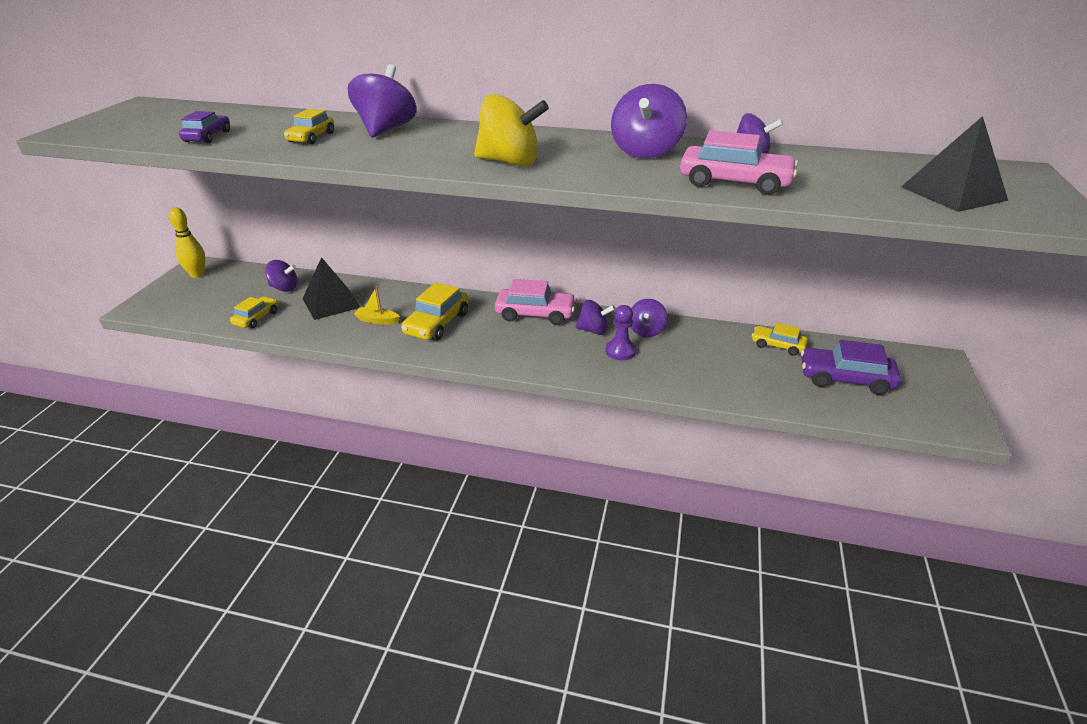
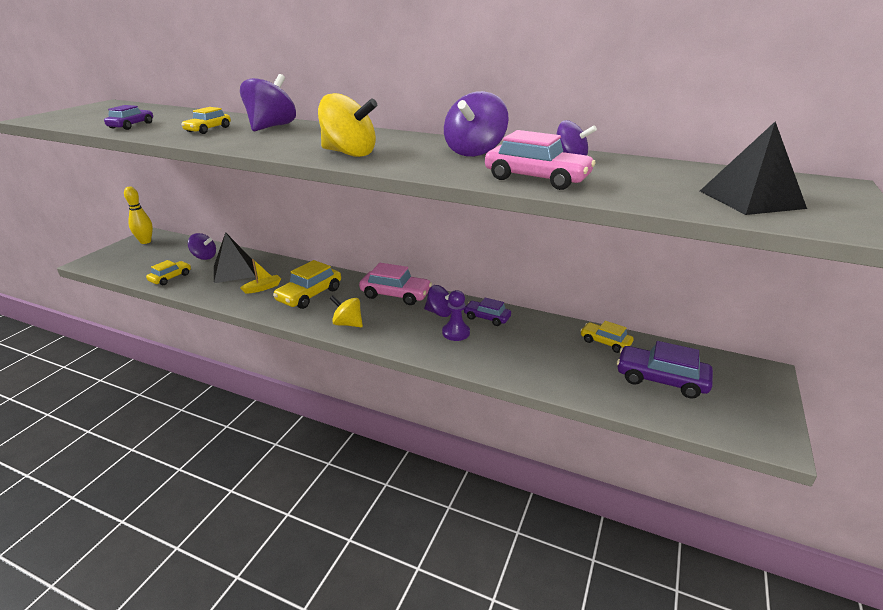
camera: 10 degrees right, 5 degrees down
yellow boat [354,286,400,324] -> yellow boat turned 120 degrees clockwise [241,259,281,293]
purple spinning top [631,299,668,337] -> purple car [464,298,511,326]
none -> yellow spinning top [330,295,363,327]

